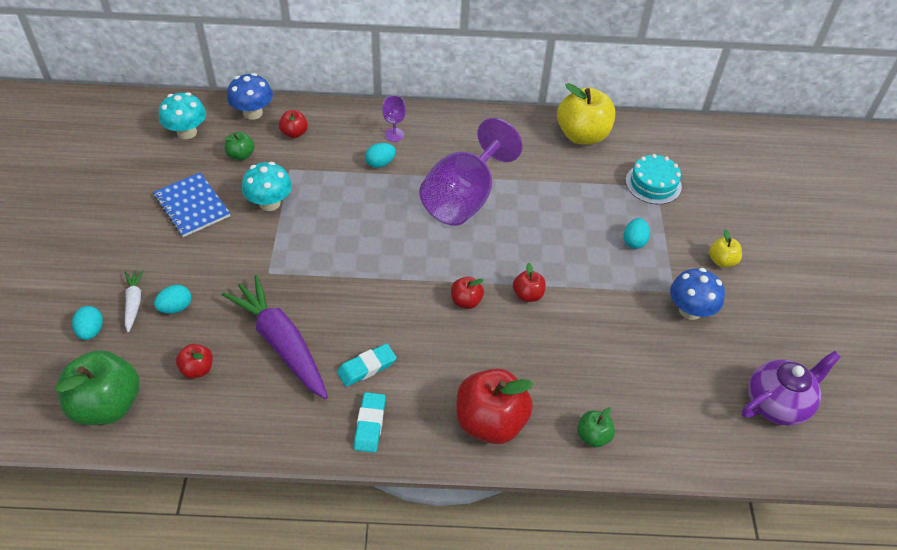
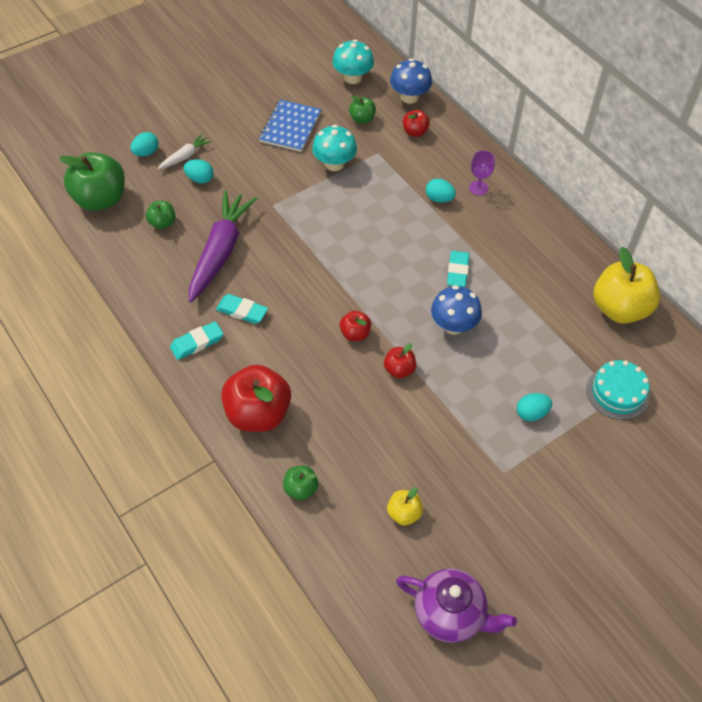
camera: 55 degrees right, 5 degrees up
red apple [176,344,213,379] -> green apple [146,201,176,229]
purple goblet [419,118,523,226] -> turquoise eraser [447,251,470,287]
blue mushroom [670,268,725,320] -> blue mushroom moved to [431,285,482,335]
yellow apple [709,230,742,267] -> yellow apple moved to [387,487,423,526]

